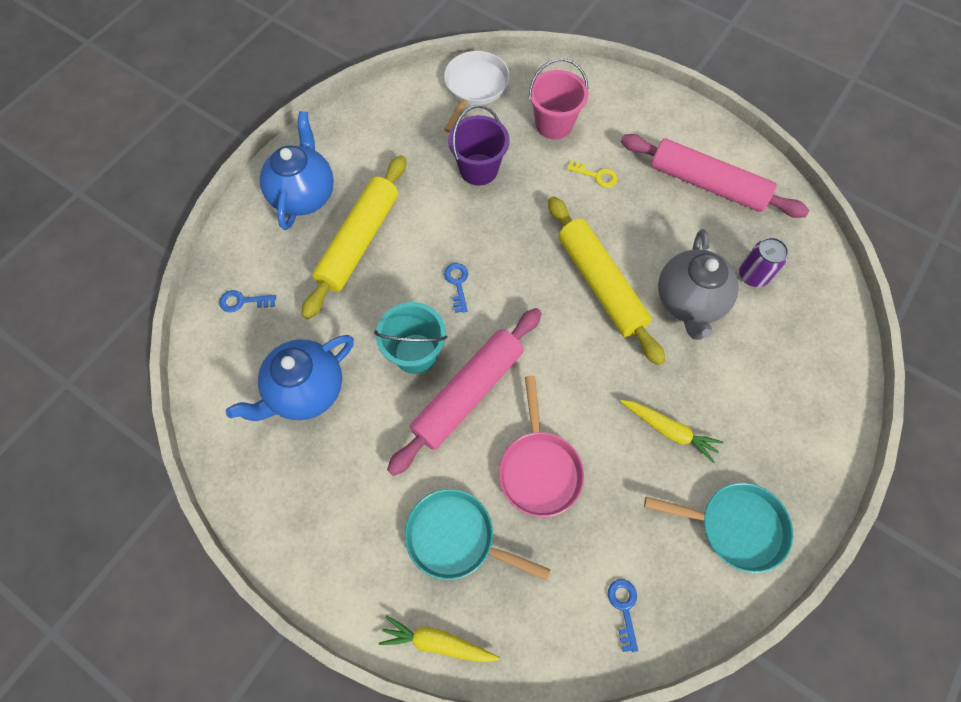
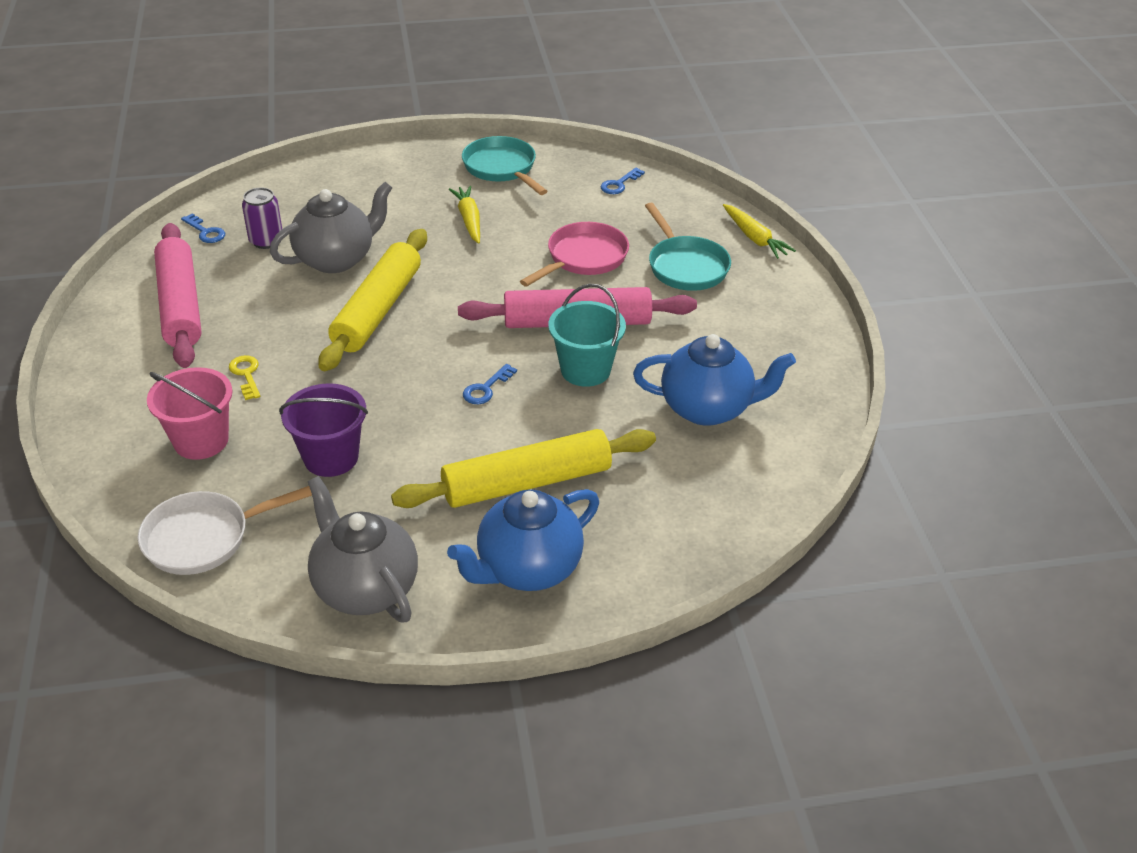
camera: 135 degrees left, 25 degrees down
blue key [219,290,276,312] -> blue key moved to [181,214,225,243]
none -> grey teapot [307,476,418,622]

